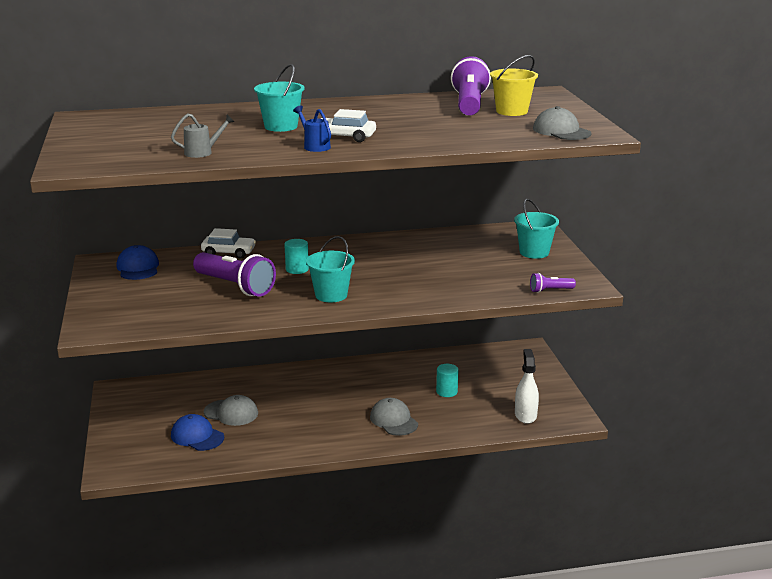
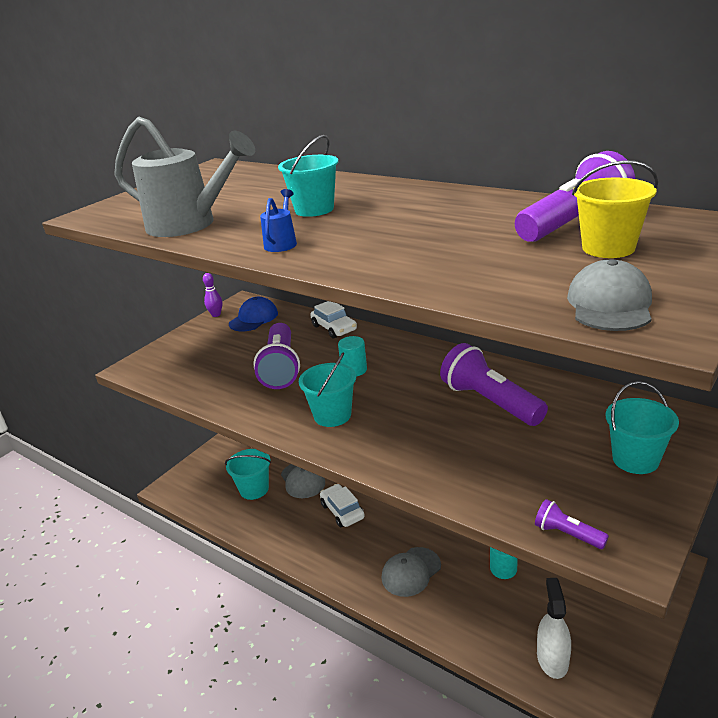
camera: 50 degrees right, 5 degrees up
grey watering can [171,113,234,158] -> grey watering can [114,117,255,237], size x2.28
blue cap [171,414,224,451] -> turquoise bucket [225,449,271,500]
white car [320,109,376,142] -> white car moved to [320,484,365,527]
grey cap [370,398,418,436] -> grey cap turned 150 degrees counterclockwise [381,547,441,597]
white spray bottle [515,349,539,424] -> white spray bottle turned 45 degrees counterclockwise [537,578,571,679]
none -> purple bowling pin [203,273,222,317]
none -> purple flashlight [440,343,548,426]

